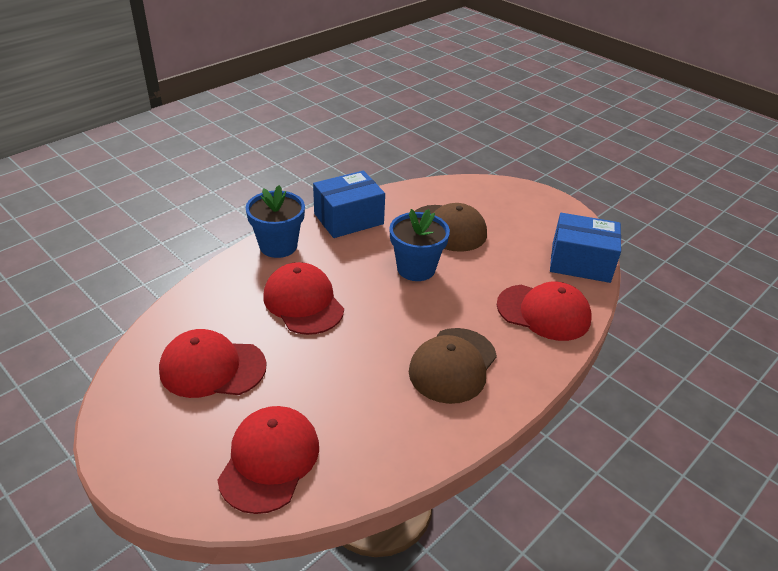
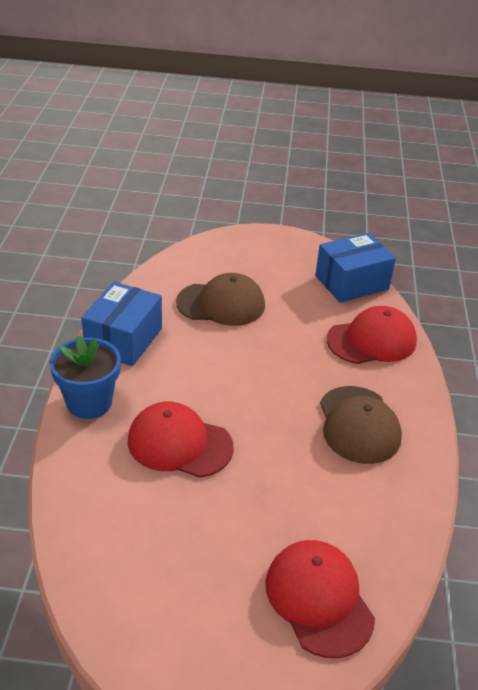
camera: 40 degrees left, 0 degrees up
red cap [159,329,267,398] -> none
blue flower pot [389,209,450,281] -> none

